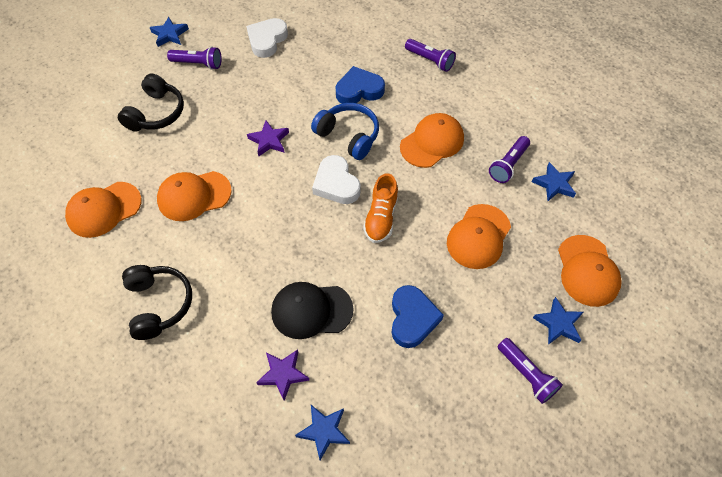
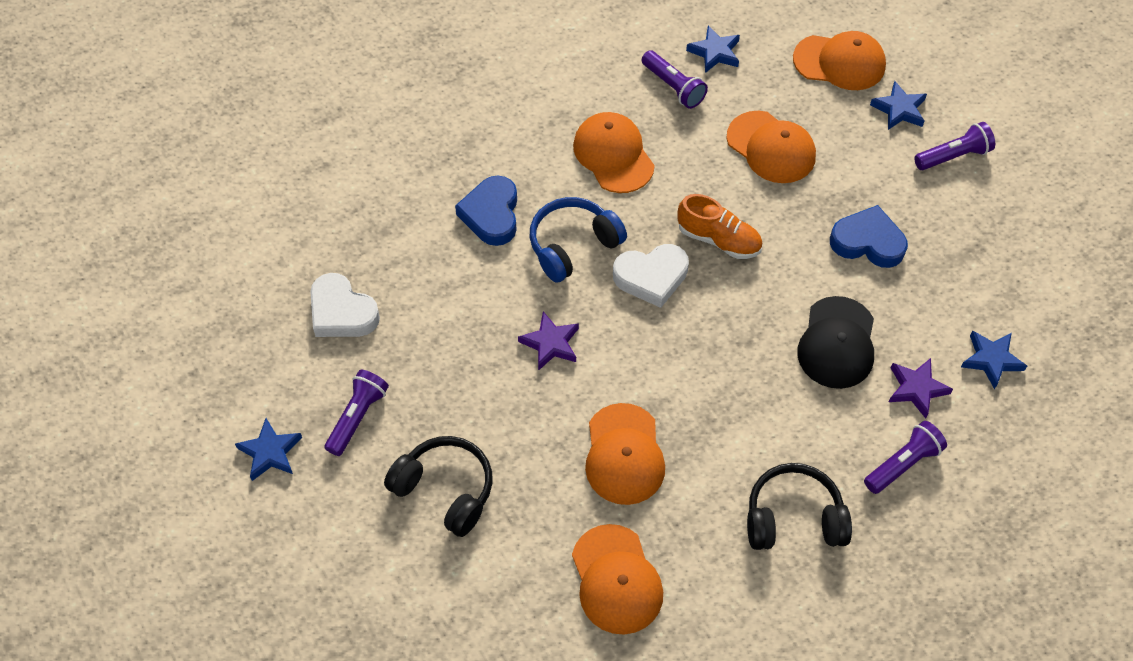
camera: 75 degrees left, 0 degrees up
purple flashlight [405,39,456,72] -> purple flashlight moved to [864,421,947,494]

